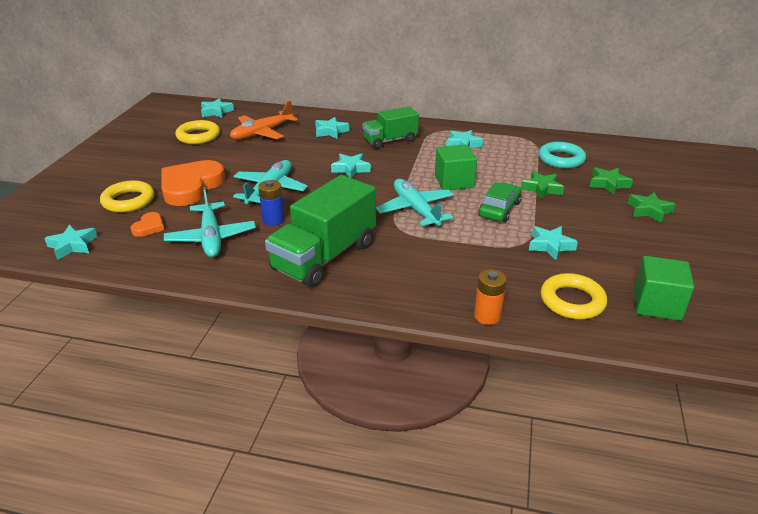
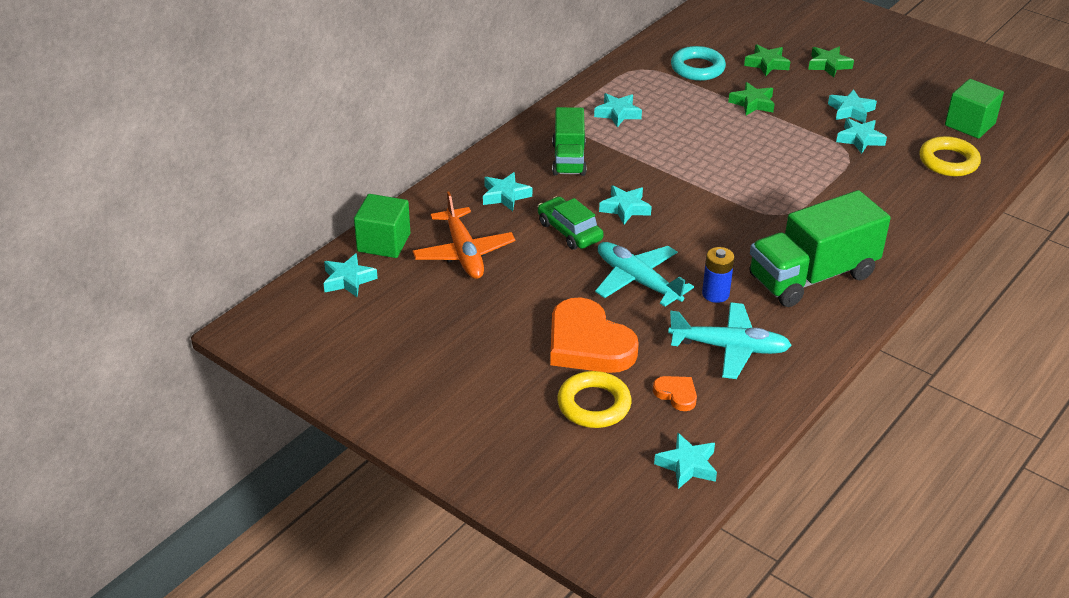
camera: 65 degrees left, 5 degrees up
yellow ring [175,120,220,144] -> none
green truck [265,175,376,288] -> green truck turned 90 degrees clockwise [749,190,891,307]
turquoise plane [376,179,454,226] -> none
green cube [435,144,477,190] -> green cube moved to [354,194,410,258]
orange battery [474,269,507,325] -> none
green car [479,182,522,222] -> green car moved to [538,196,604,250]
none -> turquoise star [828,89,877,123]

